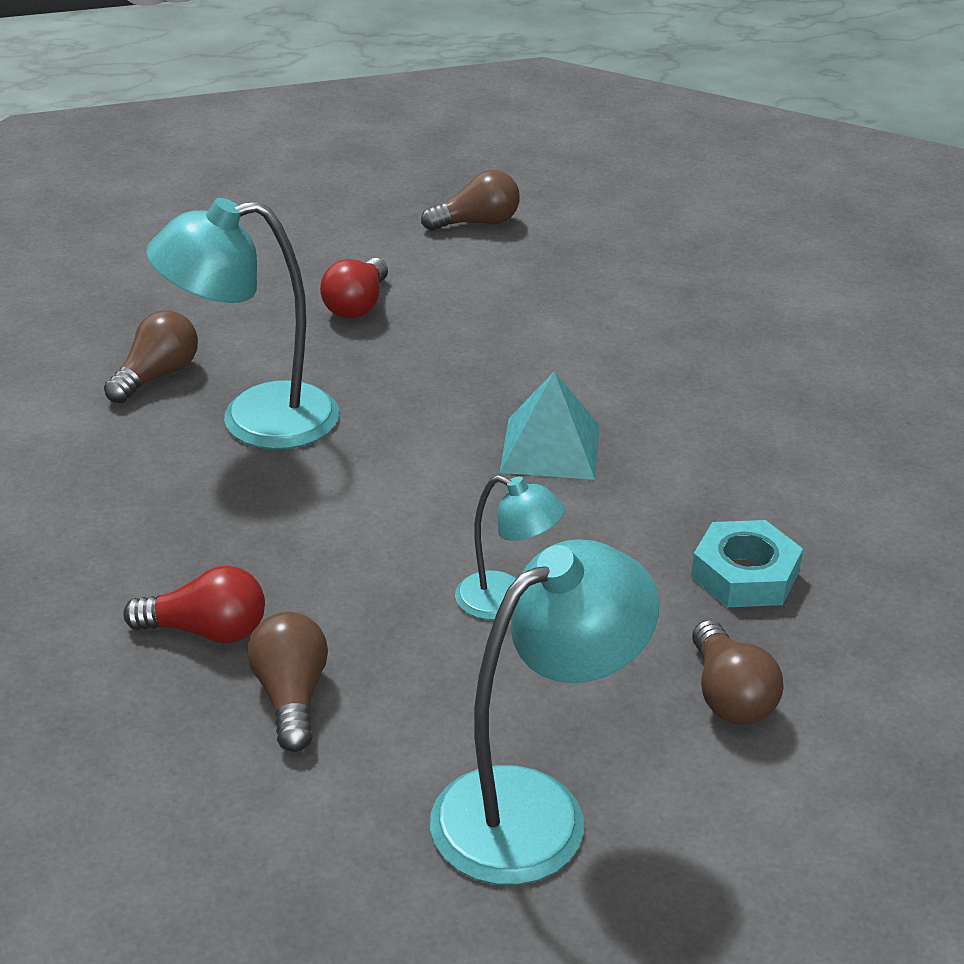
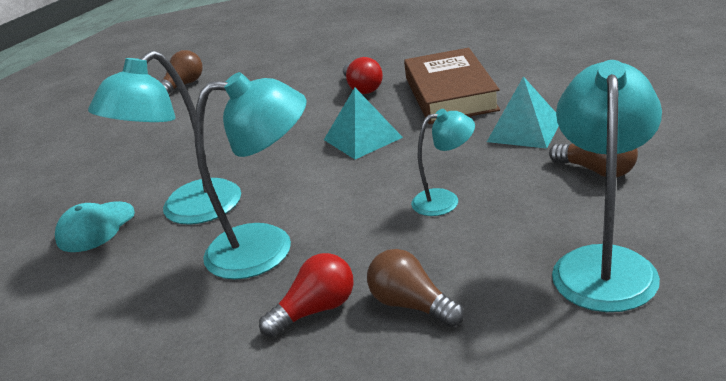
camera: 35 degrees left, 5 degrees down
brown light bulb [104,310,198,403] -> turquoise cap [55,201,135,252]
red light bulb [320,258,388,319] -> red light bulb moved to [343,57,383,94]
turquoise nut [691,520,803,607] -> turquoise pyramid [487,76,559,149]
none -> turquoise lamp [194,72,307,280]
none -> brown book [404,48,500,124]

